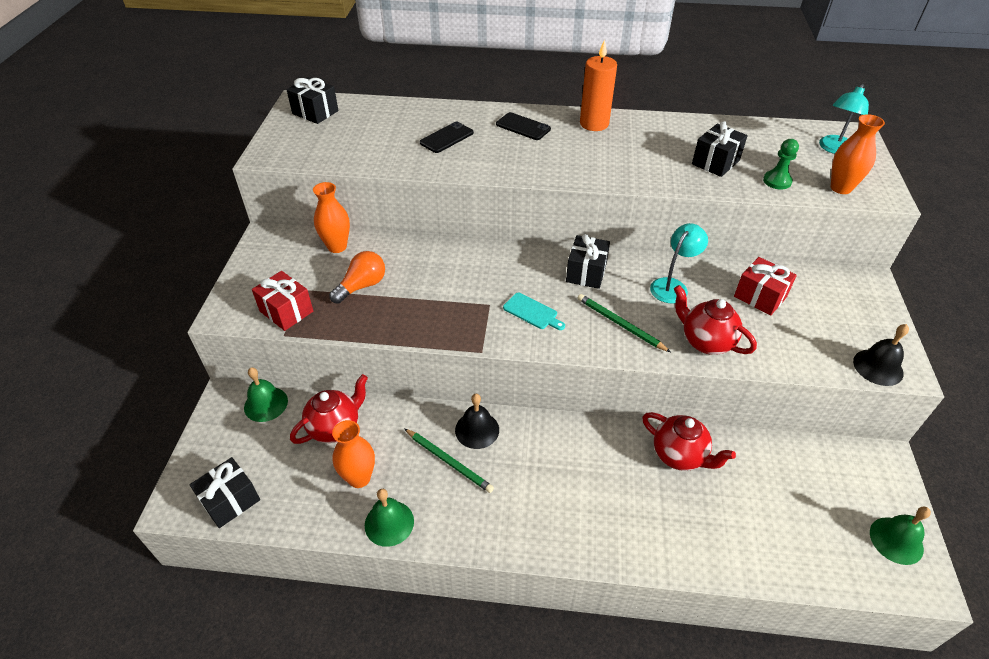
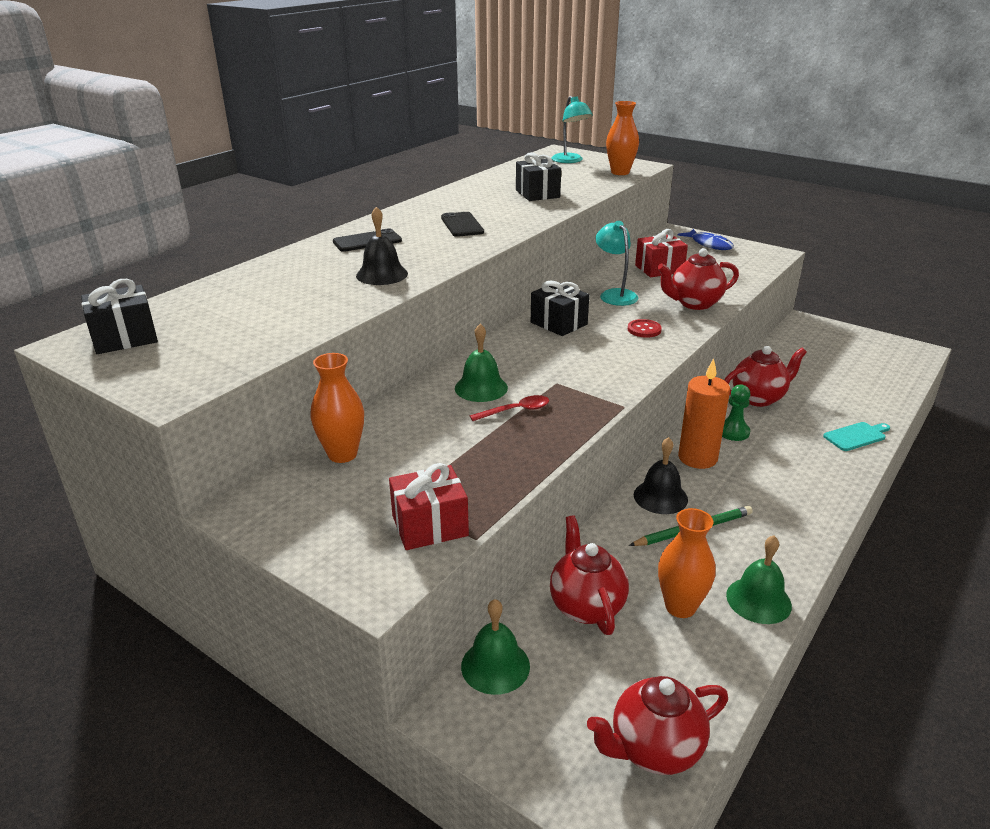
camera: 60 degrees left, 15 degrees down
black gift [190,457,260,528] -> red teapot [587,676,728,775]
orange light bulb [329,251,385,304] -> none
black phone [420,122,474,153] -> black phone moved to [441,212,484,237]
turquoise cutting board [503,293,565,330] -> turquoise cutting board moved to [823,422,890,451]
green pencil [578,294,671,352] -> red button [628,319,662,338]
orange candle [580,39,617,131] -> orange candle moved to [678,358,730,469]
green pawn [763,139,799,190] -> green pawn moved to [722,384,750,441]
black bell [853,324,909,386] -> black bell moved to [356,207,408,285]
green bell [870,506,931,565] -> green bell moved to [455,324,508,402]
none -> red spoon [470,395,549,421]
none -> blue fish [677,229,734,250]

